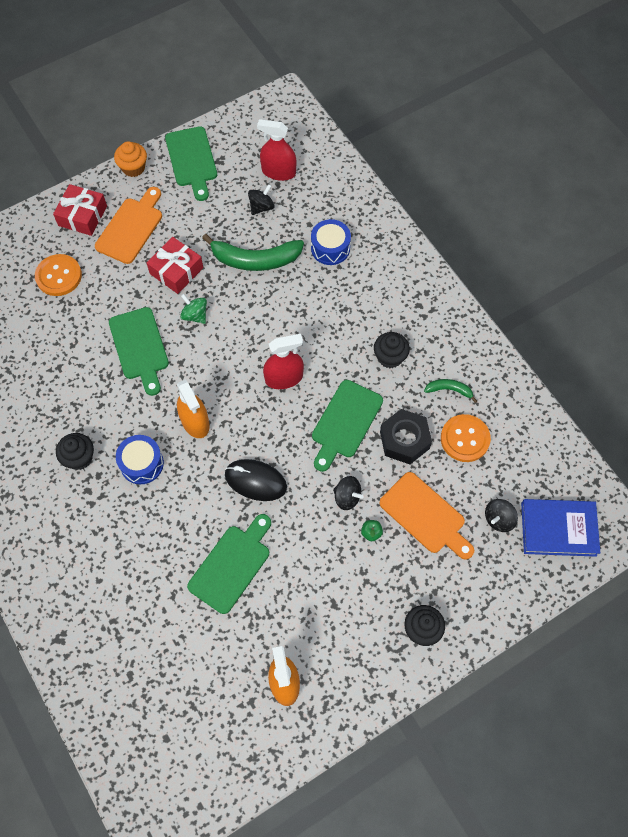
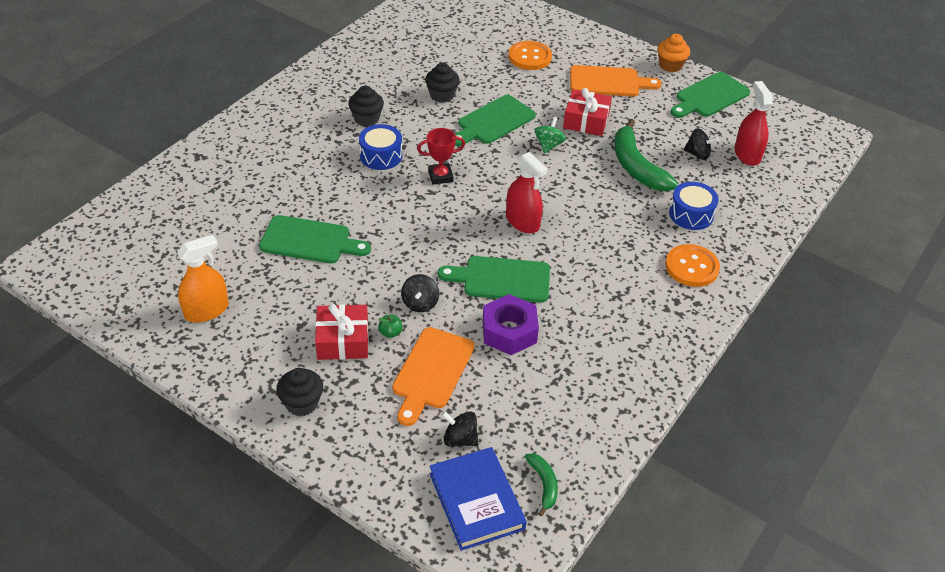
camera: 65 degrees right, 20 degrees down
red gift [53,184,107,236] -> red gift moved to [315,304,369,360]
orange spray bottle [177,379,210,438] -> red trophy [417,128,465,185]
black mouse [225,459,287,501] -> none
black cupcake [374,332,410,368] -> black cupcake moved to [425,63,460,103]
black nut [380,409,432,464] -> purple nut [483,294,539,355]
green banana [424,379,477,403] -> green banana moved to [525,453,558,516]
orange button [441,414,491,462] -> orange button moved to [665,244,720,287]

